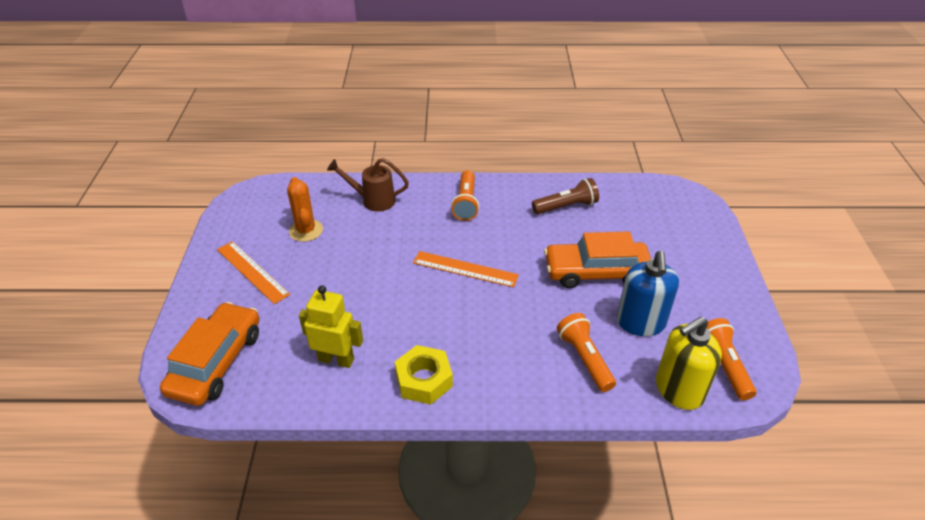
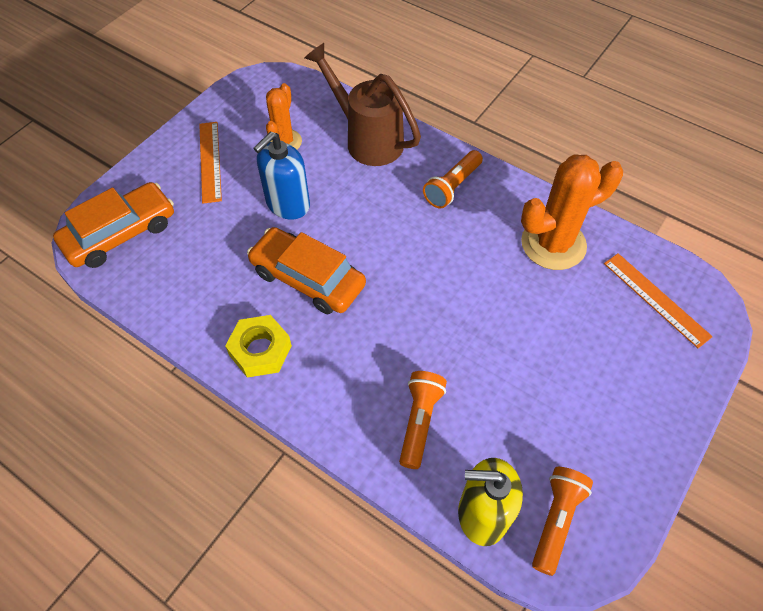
camera: 35 degrees right, 15 degrees up
yellow robot [299,285,363,368] -> none
brown watering can [327,158,409,211] -> brown watering can [304,43,421,166], size x1.58
orange ruler [413,251,519,288] -> orange ruler moved to [604,253,713,348]
brown flashlight [532,178,599,214] -> orange cactus [521,155,623,270]
orange car [544,232,651,288] -> orange car moved to [247,227,366,314]
blue soap dispenser [617,251,679,336] -> blue soap dispenser moved to [254,131,310,220]

